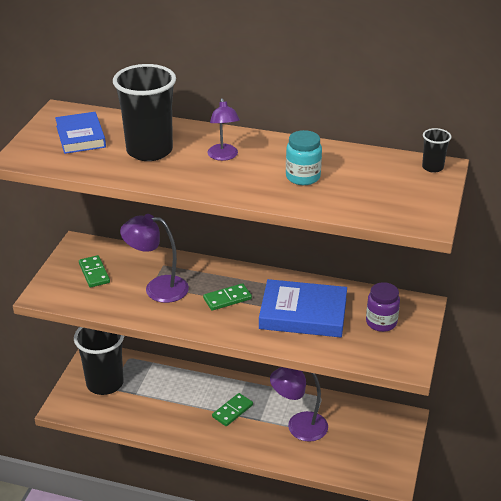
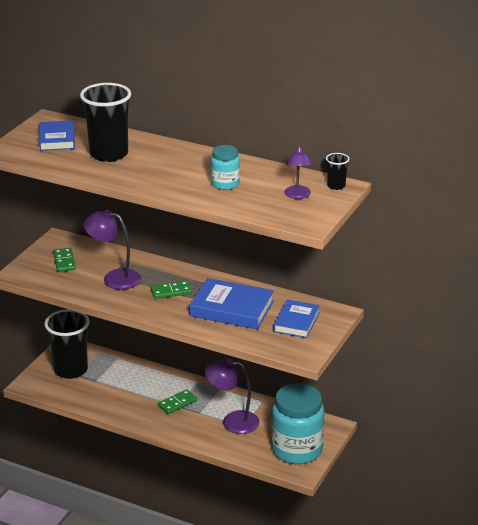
camera: 10 degrees right, 5 degrees down
purple lamp [207,98,240,161] -> purple lamp moved to [284,145,312,199]
purple jar [366,282,400,332] -> blue book [273,300,320,338]
none -> turquoise jar [271,383,325,464]

